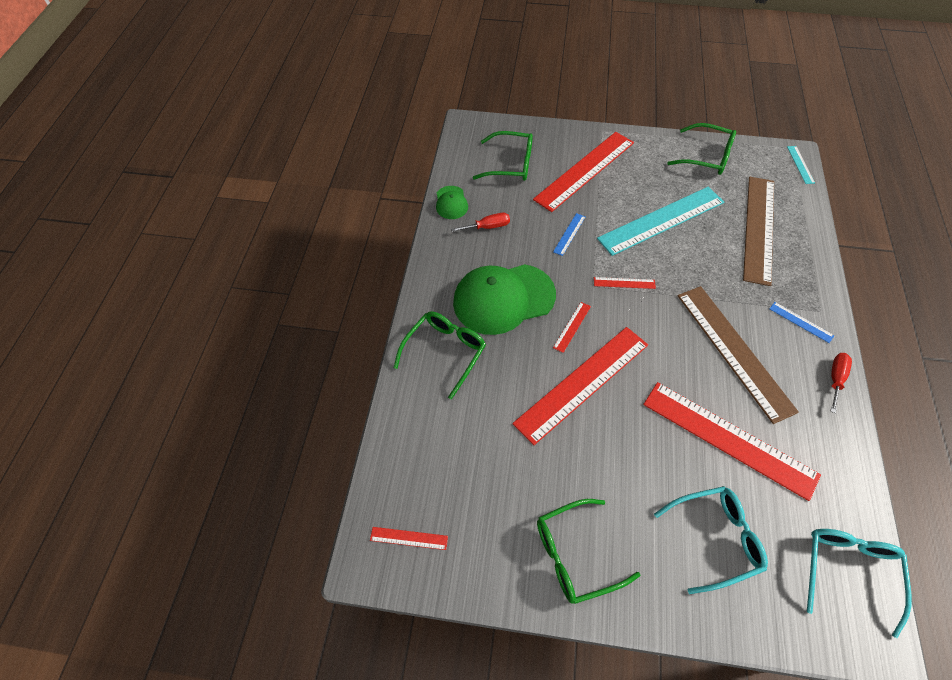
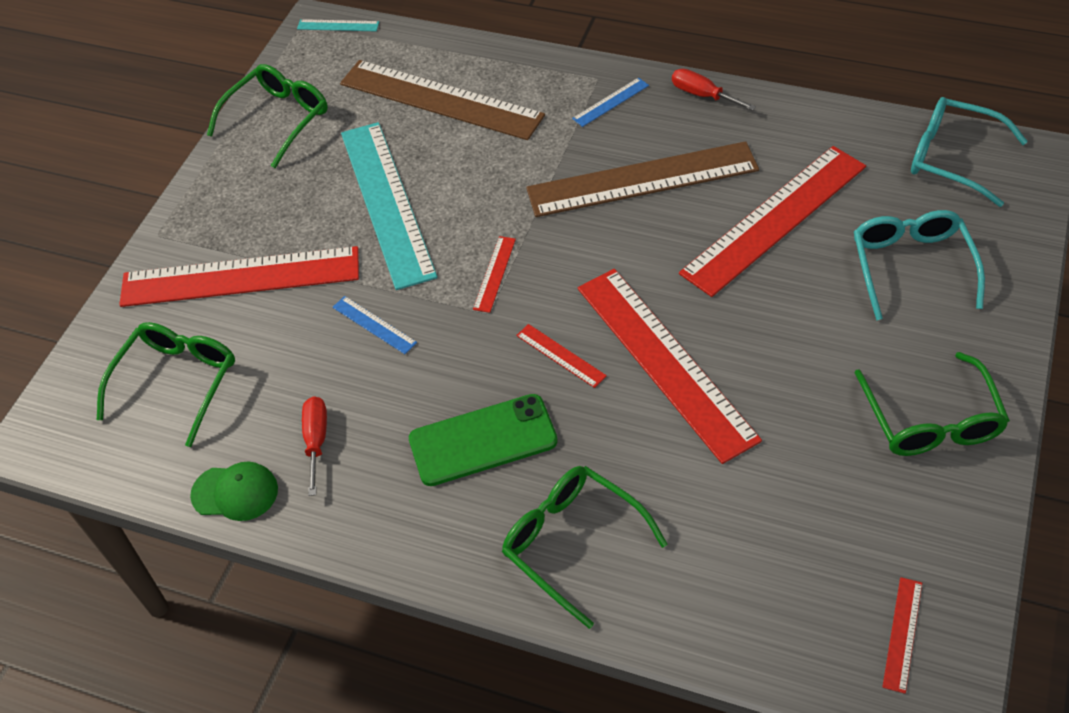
camera: 75 degrees left, 5 degrees down
green cap [453,264,556,335] -> green phone [409,394,558,486]
red ruler [533,132,634,212] -> red ruler turned 60 degrees counterclockwise [119,246,359,307]

